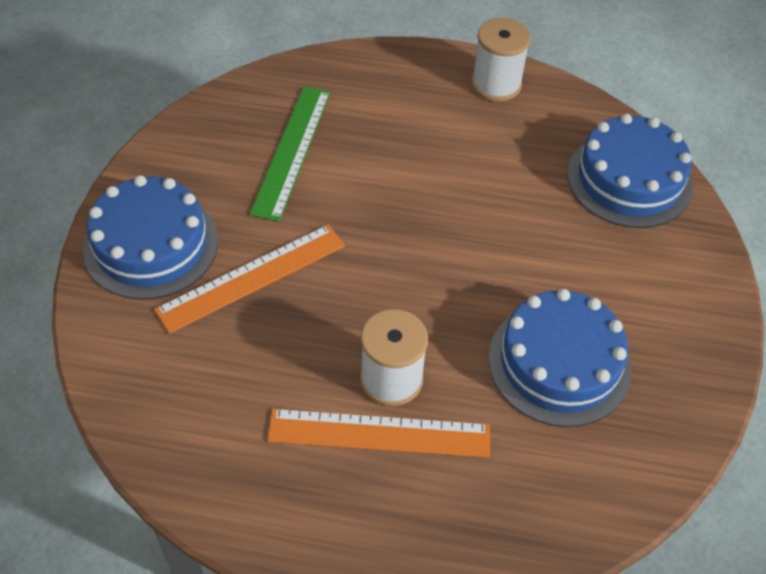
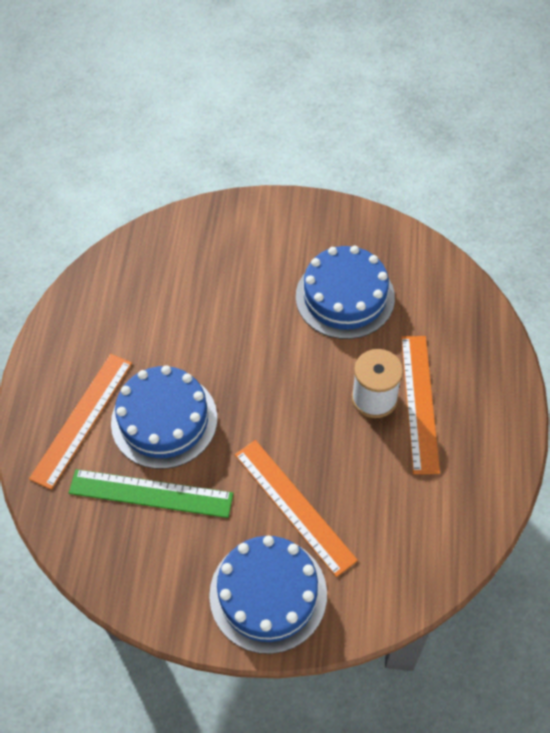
camera: 90 degrees left, 5 degrees up
white spool [471,18,531,102] -> none
blue cake [567,114,693,228] -> blue cake moved to [111,365,217,469]
none -> orange ruler [29,354,132,490]

